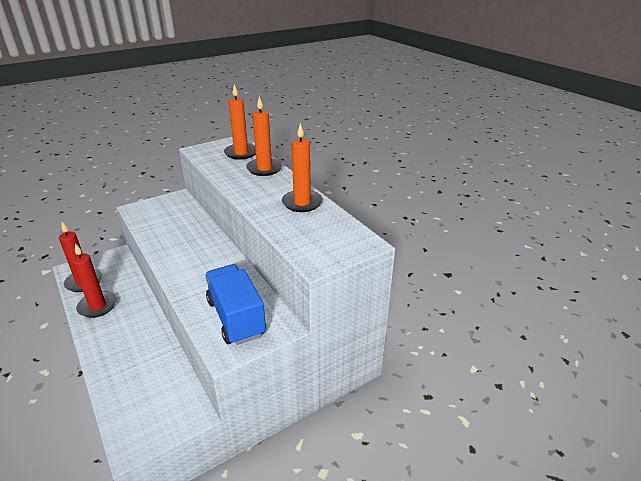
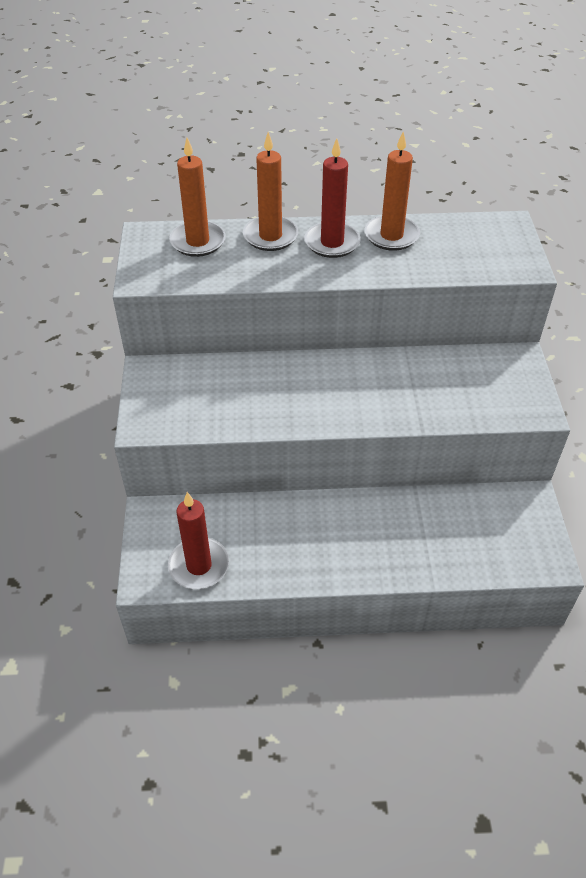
camera: 60 degrees left, 15 degrees up
red candle [72,243,117,318] -> red candle moved to [304,138,361,258]
blue truck [205,264,266,345] -> none

